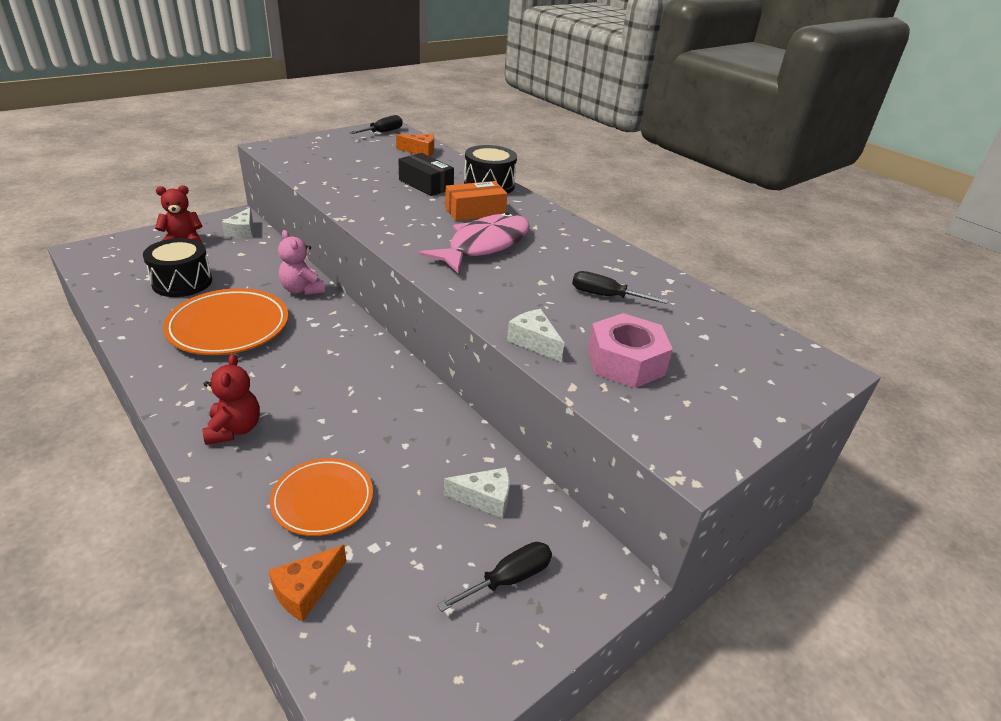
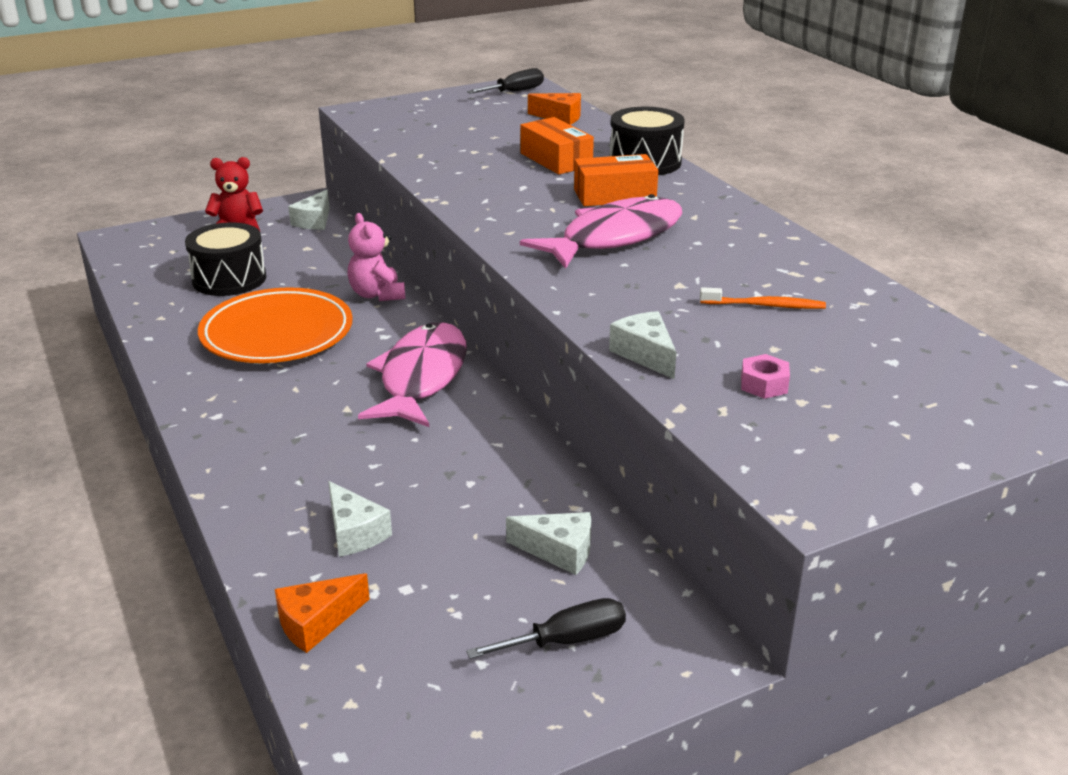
camera: 15 degrees right, 5 degrees down
red teddy bear [202,354,260,445] -> none
orange plate [270,458,373,536] -> white cheese [328,481,392,557]
black box [398,153,454,196] -> orange box [520,117,594,175]
black screwdriver [572,271,668,304] -> orange toothbrush [700,287,826,309]
pink nut [588,313,673,388] -> pink nut [741,354,790,399], size x0.47
none -> pink fish [358,322,467,427]

